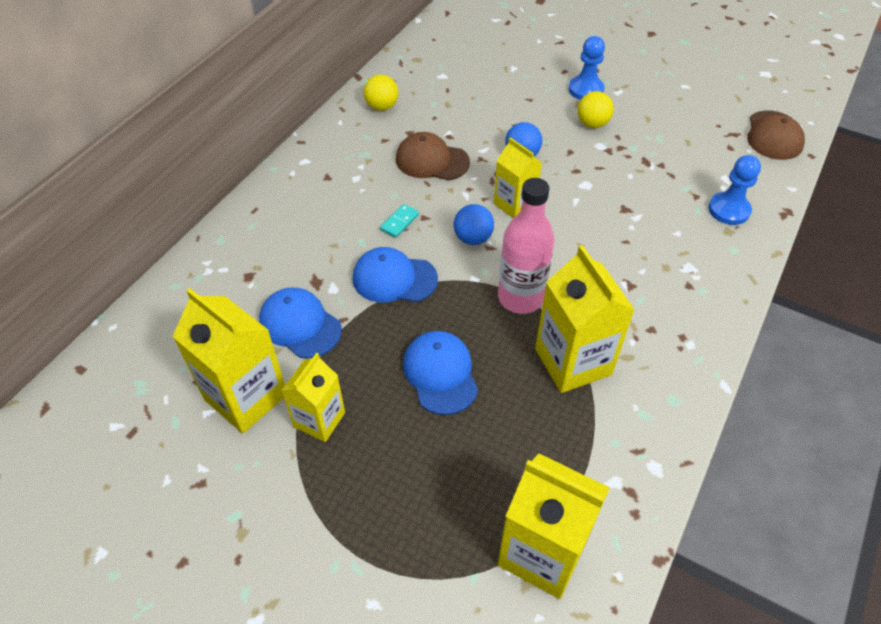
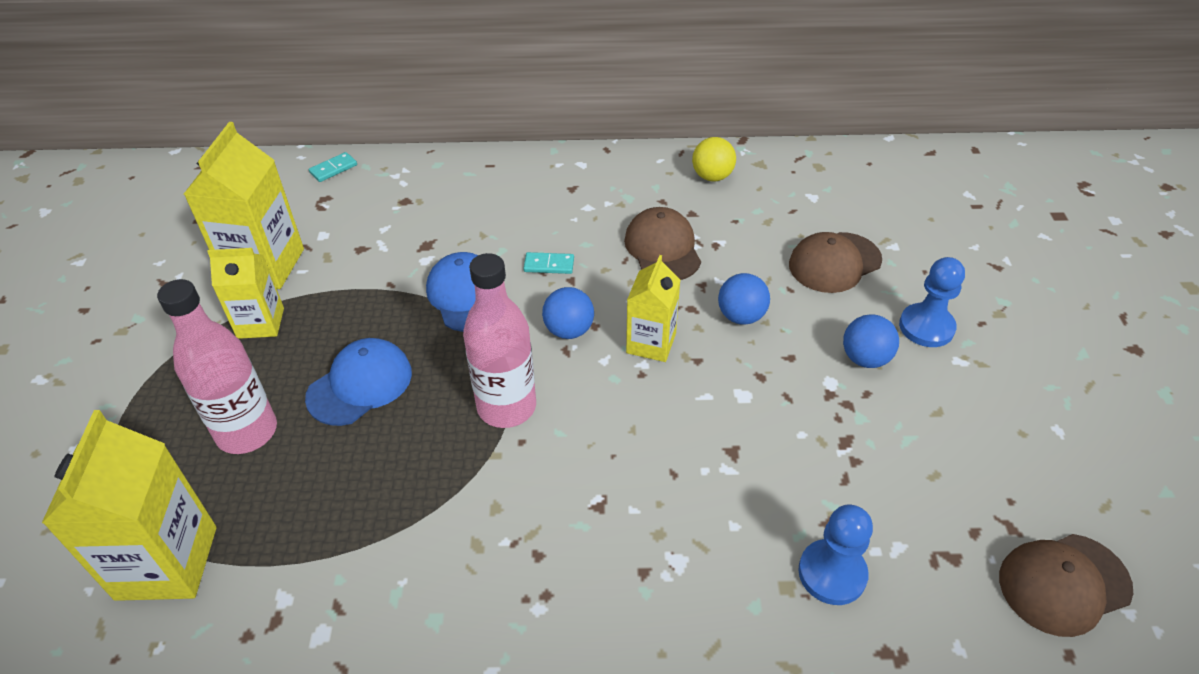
camera: 60 degrees right, 5 degrees down
blue cap [259,288,342,359] -> none
yellow carton [535,245,635,393] -> none
yellow ball [578,91,614,128] -> blue ball [843,314,899,368]
none -> pink bottle [157,279,277,454]
none -> turquoise domino [309,152,357,182]
none -> brown cap [789,232,882,293]

